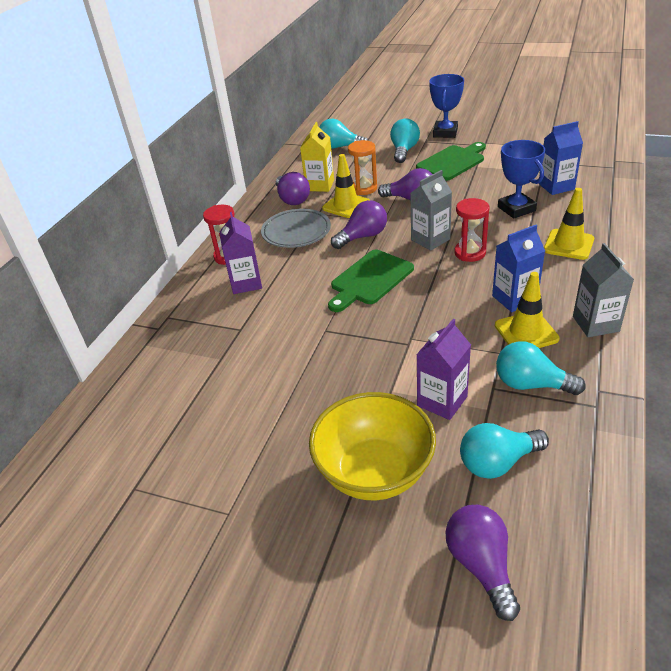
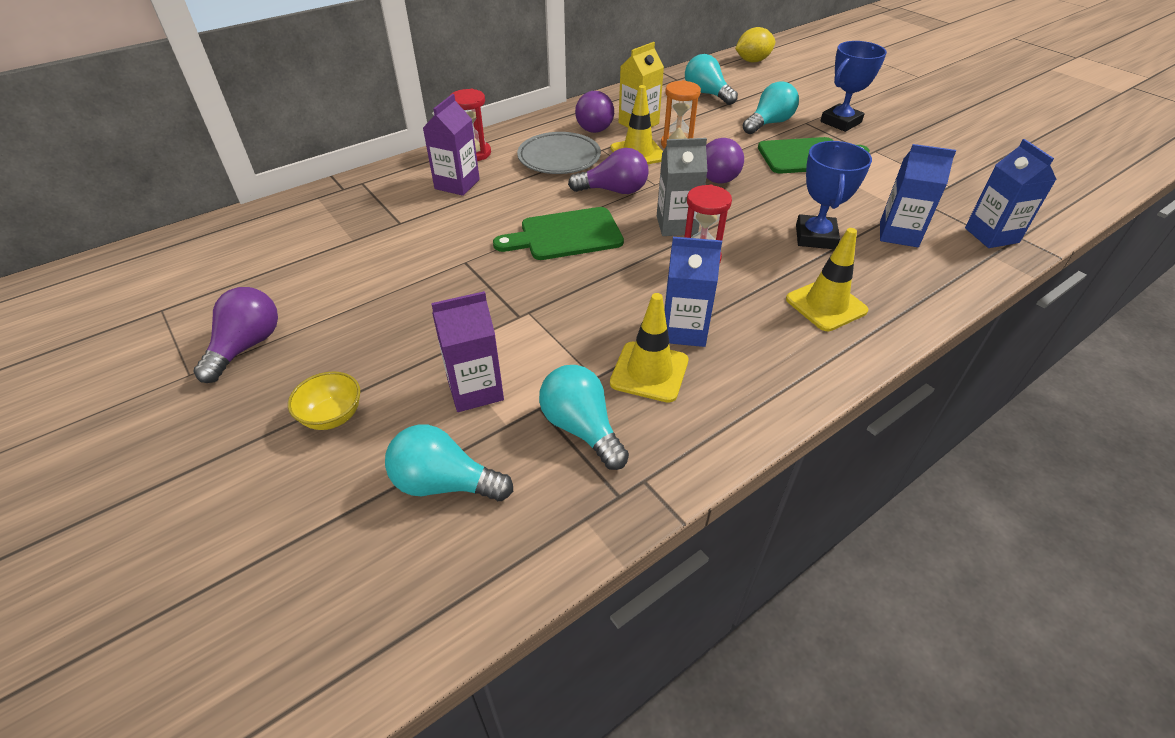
camera: 30 degrees right, 5 degrees up
yellow bowl [309,392,436,500] -> yellow bowl [288,371,360,430], size x0.47
purple light bulb [446,505,520,621] -> purple light bulb moved to [194,287,278,383]
grey carton [573,243,634,337] -> none
none -> yellow lemon [735,27,775,62]
none -> blue carton [965,139,1057,248]

